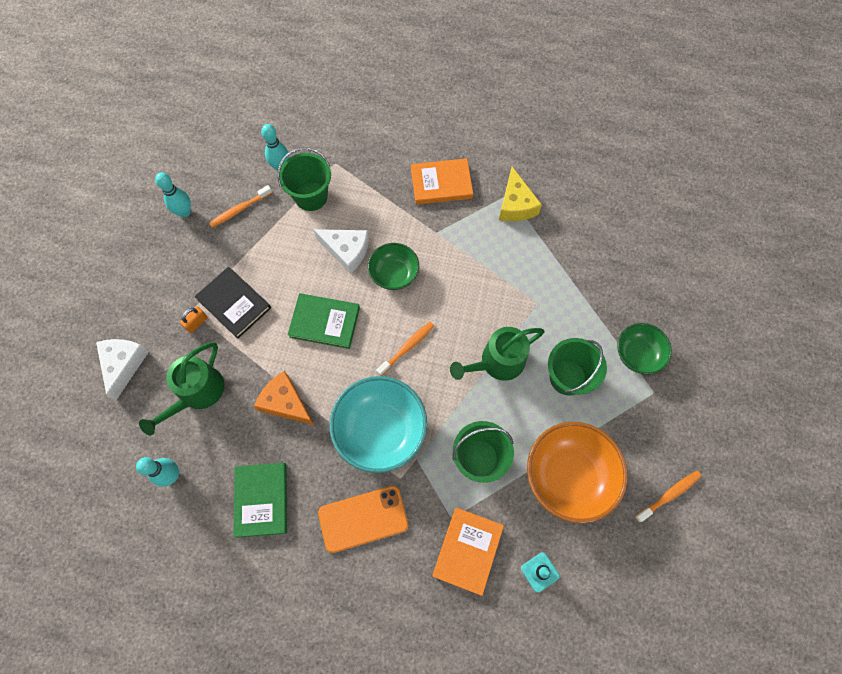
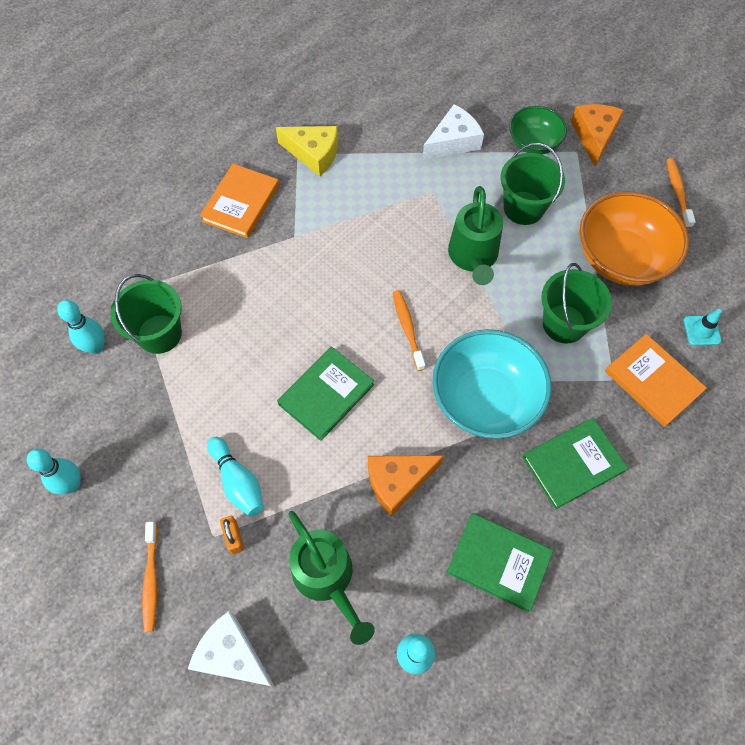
camera: 60 degrees left, 5 degrees down
black book [195,267,271,339] -> turquoise bowling pin [207,437,263,517]
orange toothbrush [209,185,272,228] -> orange toothbrush moved to [142,522,158,632]
white cheese [313,229,369,274] -> white cheese moved to [422,104,484,160]
orange phone [318,486,409,553] -> green book [522,418,628,509]
green bowl [368,243,419,290] -> none
none -> orange cheese [571,104,624,166]

